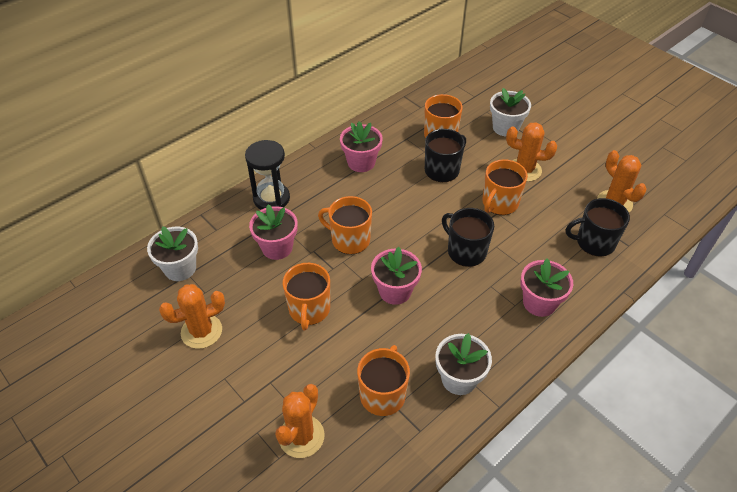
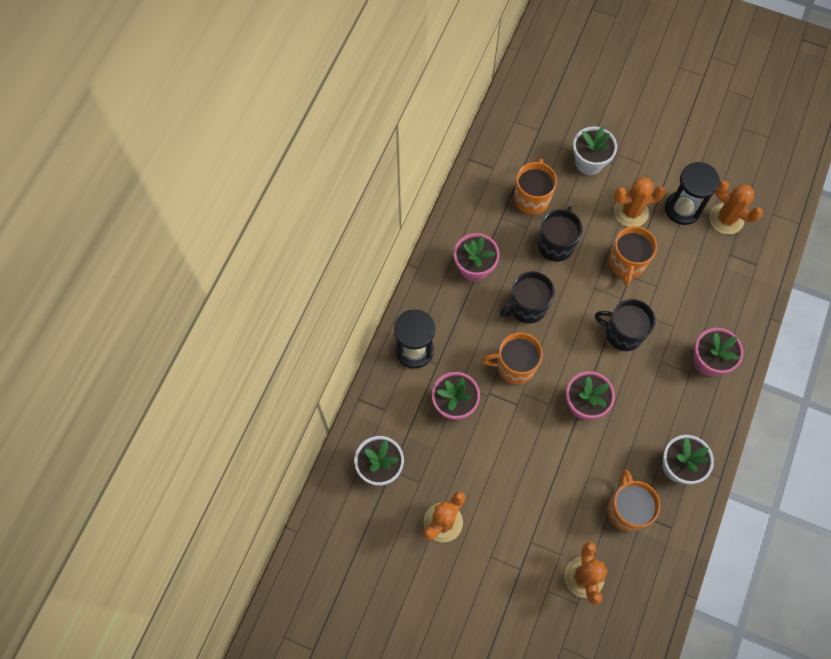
camera: 25 degrees left, 20 degrees up
orange mug [283,263,330,330] -> none
black mug [566,198,630,257] -> black mug moved to [500,271,555,324]
none -> black hourglass [665,162,720,225]

